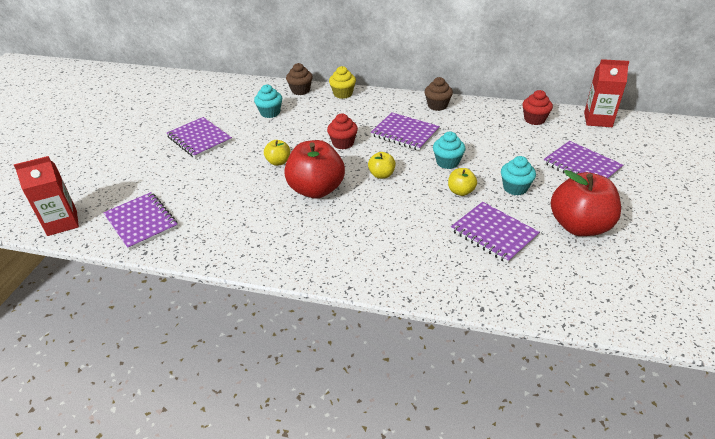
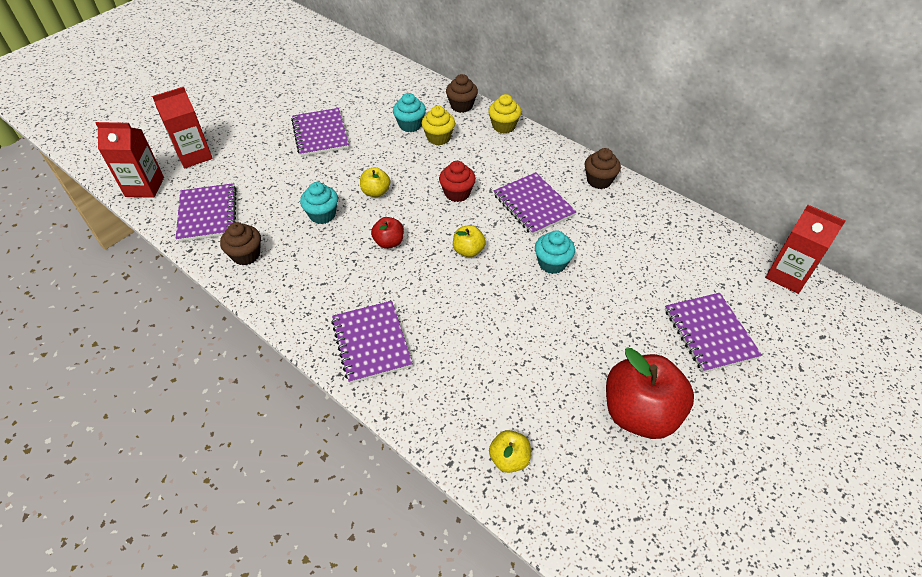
camera: 25 degrees right, 10 degrees up
red apple [284,140,345,199] -> red apple [371,217,404,249], size x0.48
yellow apple [448,168,477,196] -> yellow apple moved to [489,430,531,473]
purple notebook [451,202,540,263] -> purple notebook moved to [331,301,413,384]
turquoise cupcake [501,156,536,195] -> turquoise cupcake moved to [300,182,338,224]
red cupcake [522,90,553,125] -> none
none -> red carton [152,87,213,168]
none -> brown cupcake [220,222,261,265]
none -> yellow cupcake [421,106,455,145]

